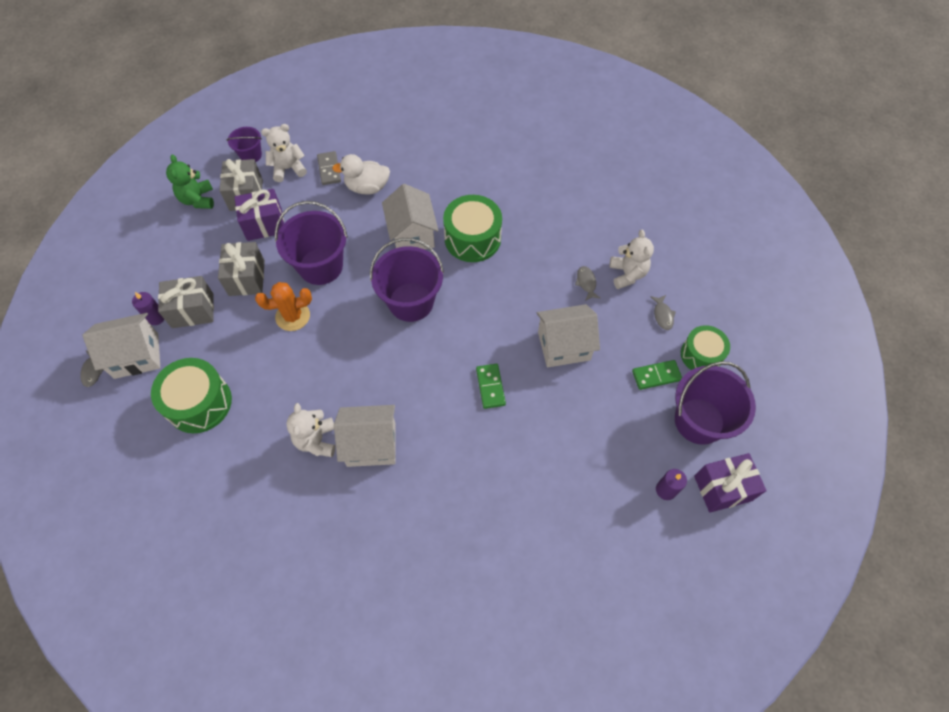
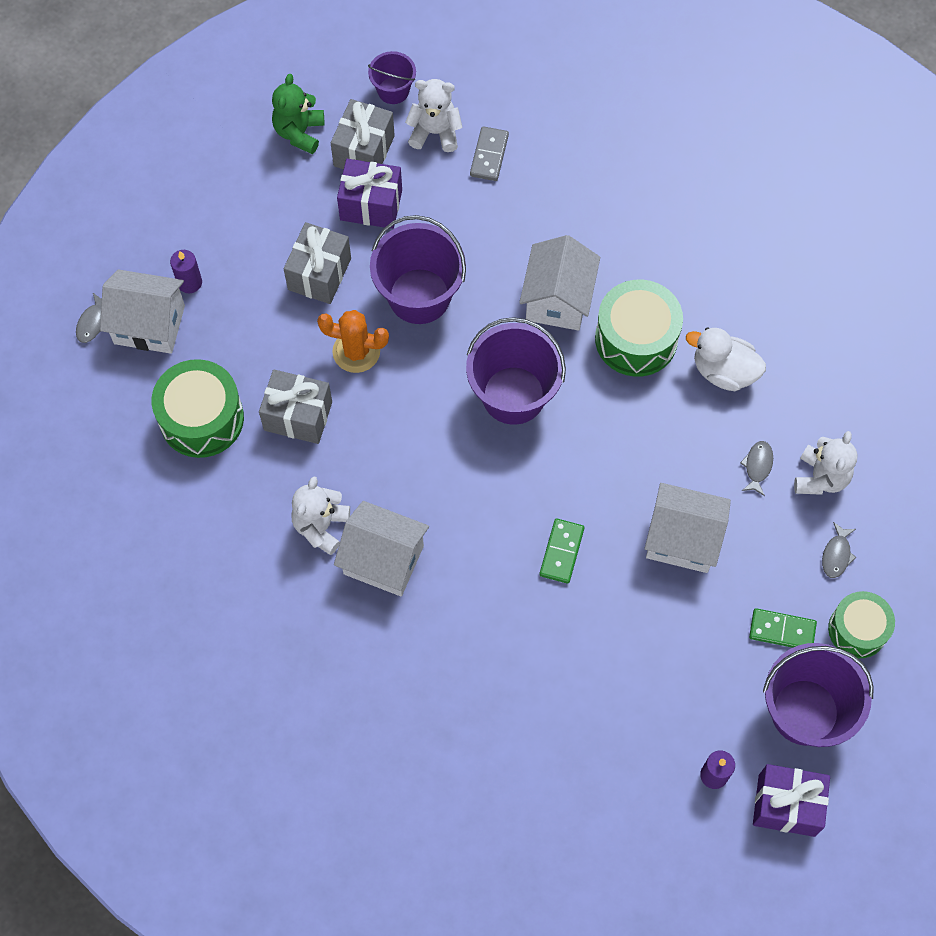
camera: 25 degrees right, 5 degrees up
grey gift [158,276,214,328] -> grey gift moved to [259,369,332,444]
white duck [332,154,390,194] -> white duck moved to [686,327,766,391]

